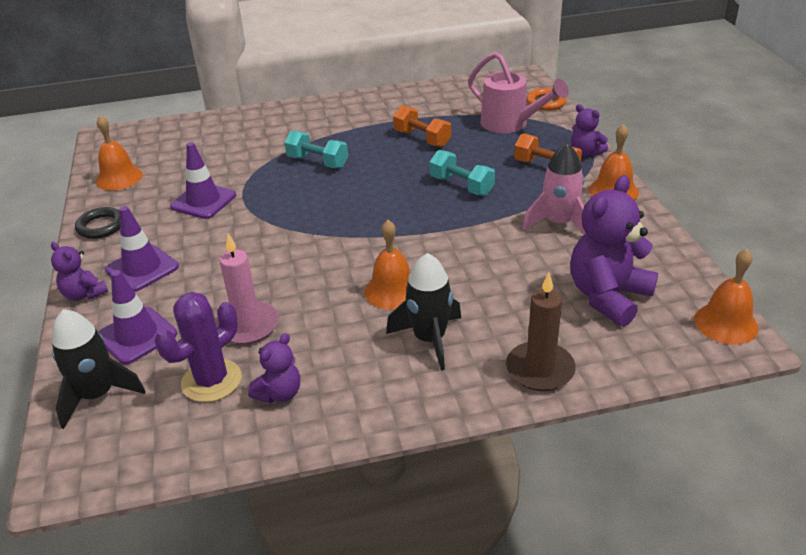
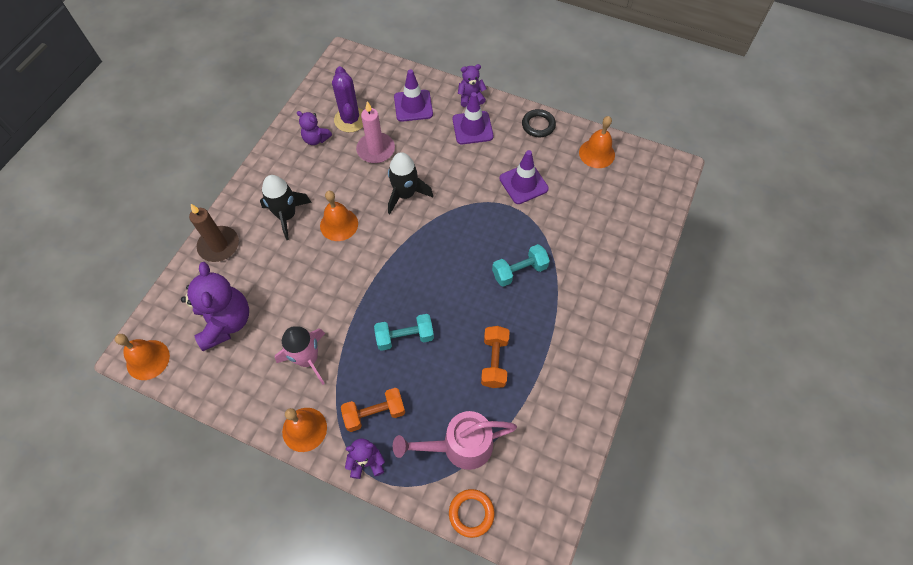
camera: 125 degrees right, 25 degrees up
black rocket [52,309,146,429] -> black rocket moved to [388,152,433,214]
purple teddy bear [248,333,300,403] -> purple teddy bear turned 45 degrees counterclockwise [297,111,332,145]
orange dumbbell [393,105,451,147] -> orange dumbbell turned 75 degrees counterclockwise [481,326,510,388]

